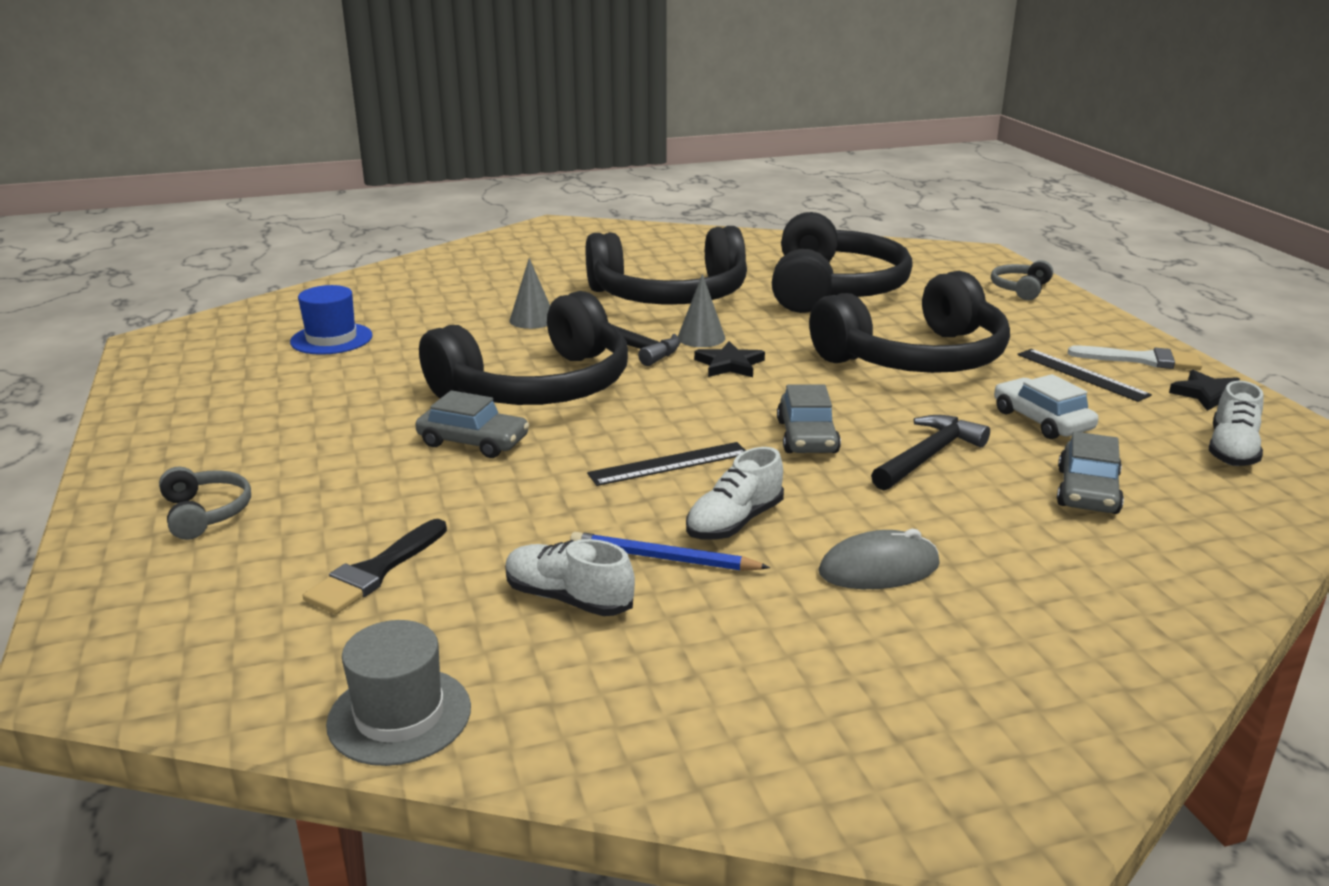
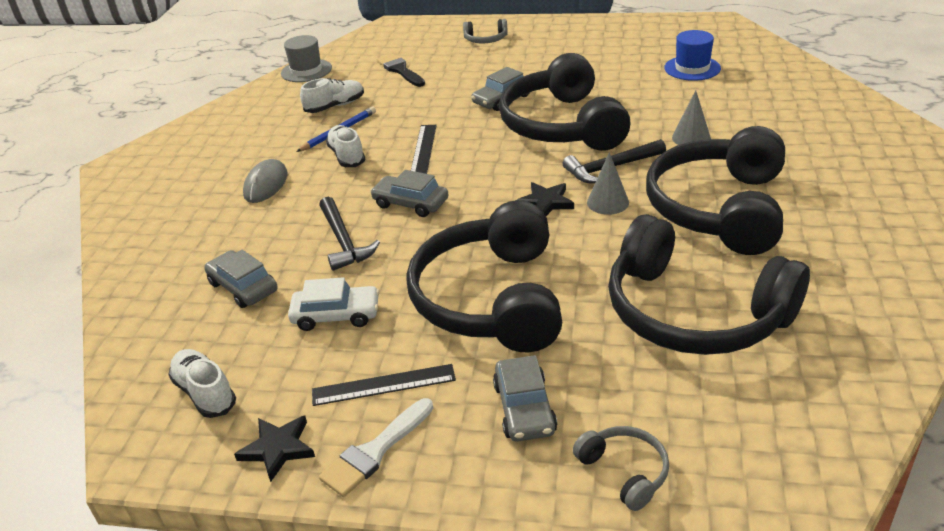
camera: 120 degrees right, 10 degrees up
none -> grey car [493,355,557,441]

